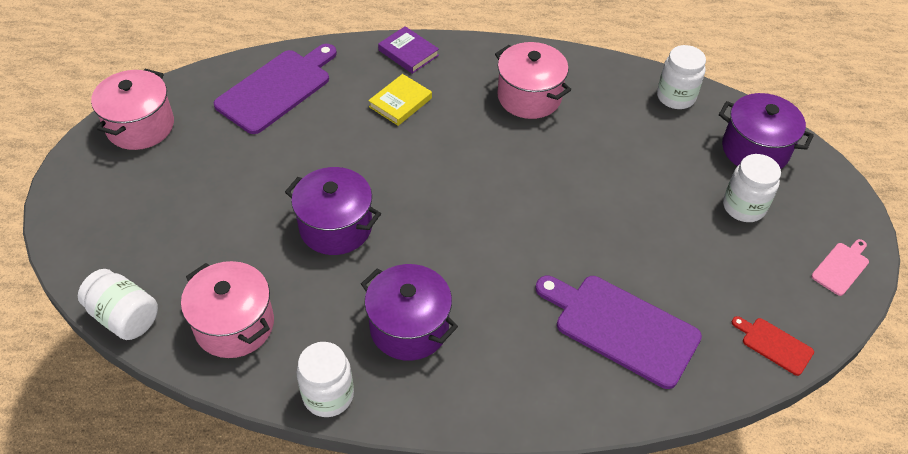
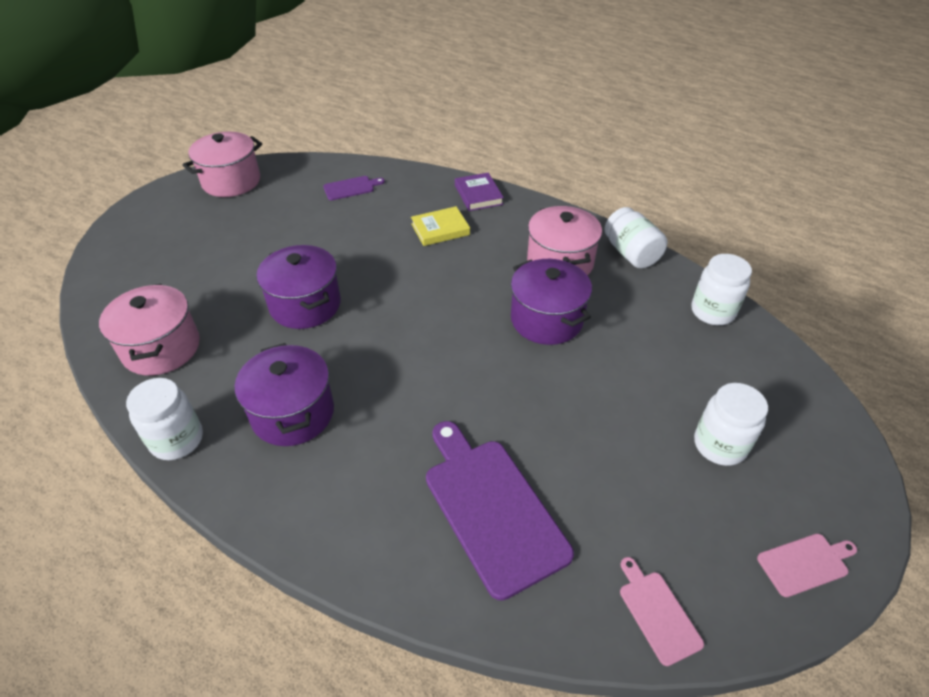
camera: 30 degrees right, 5 degrees down
white jar [78,269,158,340] -> white jar moved to [604,207,668,268]
purple cutting board [214,44,337,134] -> purple cutting board [323,176,385,200], size x0.48
purple pot [719,93,814,169] -> purple pot moved to [511,259,592,345]
red cutting board [732,316,814,376] -> pink cutting board [620,557,704,666]

